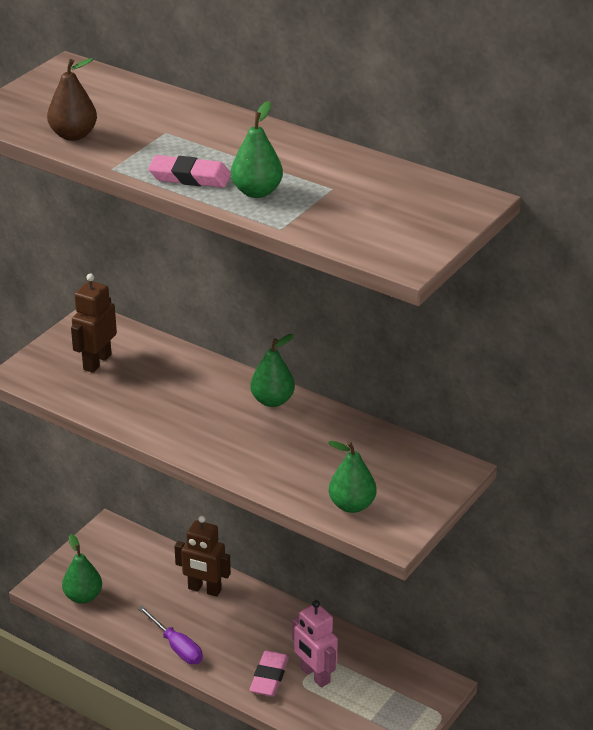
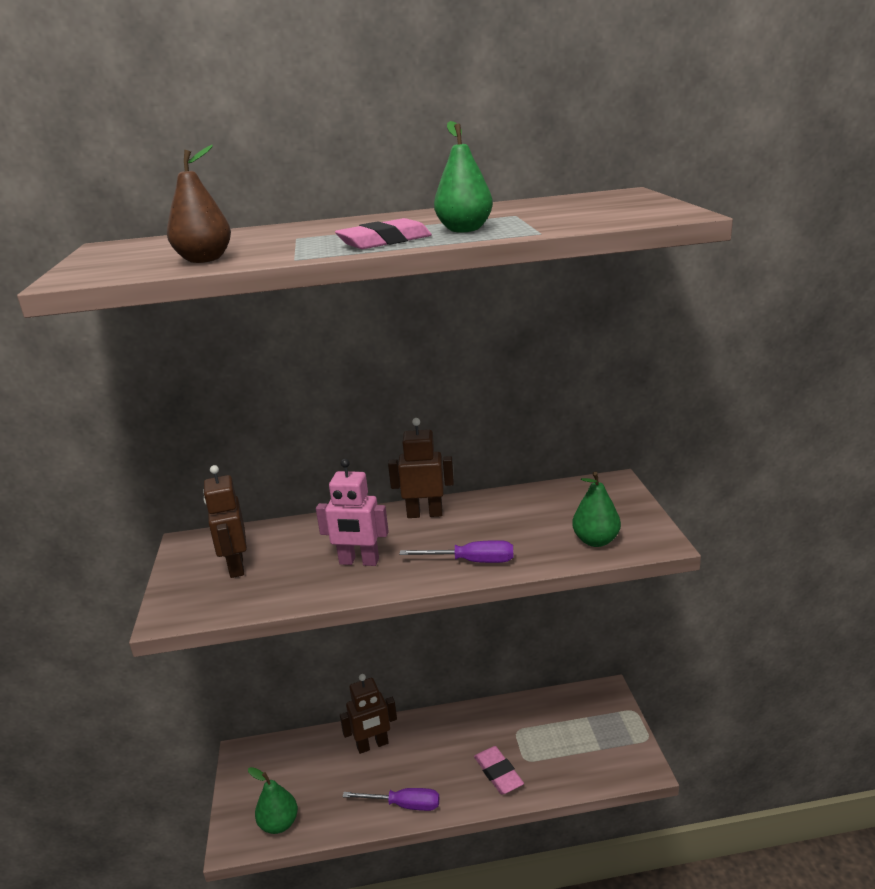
camera: 40 degrees left, 10 degrees down
green pear [250,334,295,407] -> brown robot [388,418,454,518]
pink robot [292,600,338,687] -> pink robot moved to [316,459,389,566]
none -> purple screwdriver [399,540,513,563]

